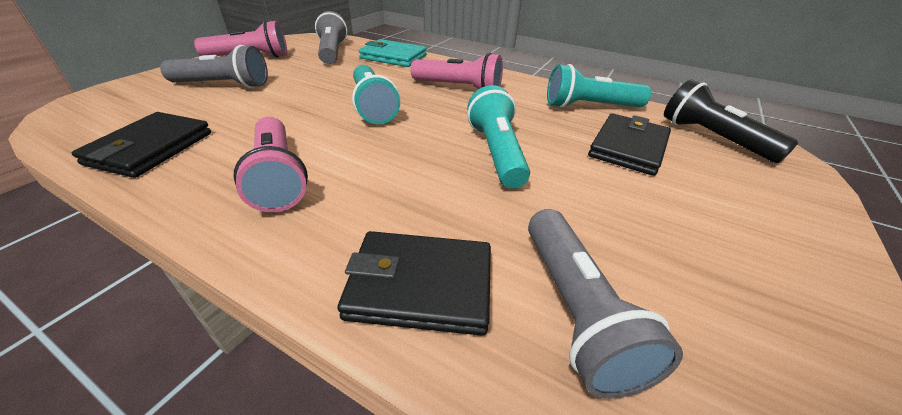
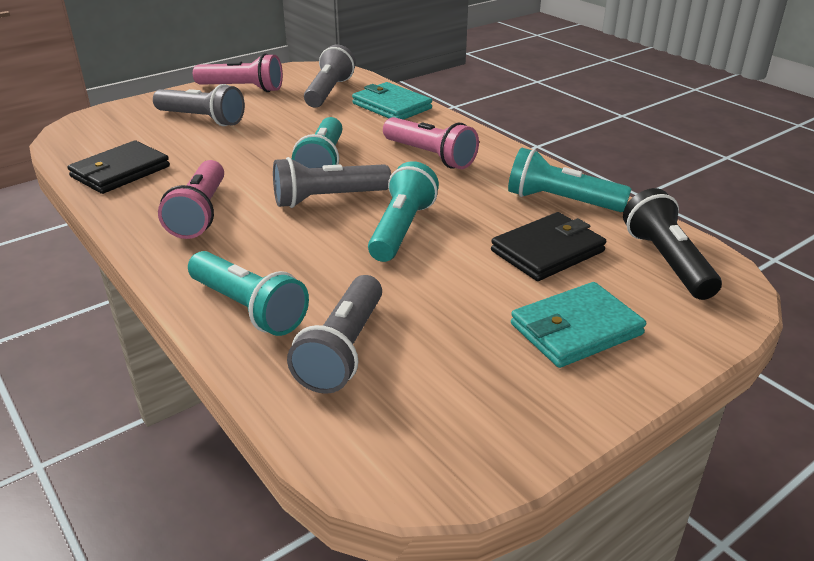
camera: 25 degrees right, 5 degrees down
black wallet [337,231,491,336] -> turquoise flashlight [188,251,309,336]
none -> grey flashlight [273,157,391,208]
none -> turquoise wallet [511,282,646,368]

